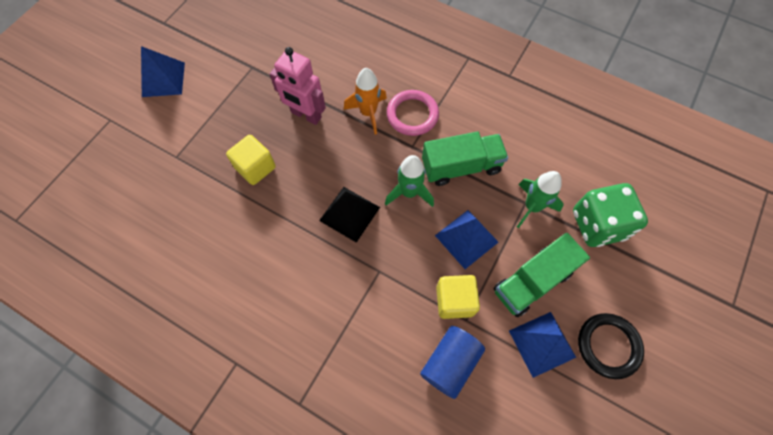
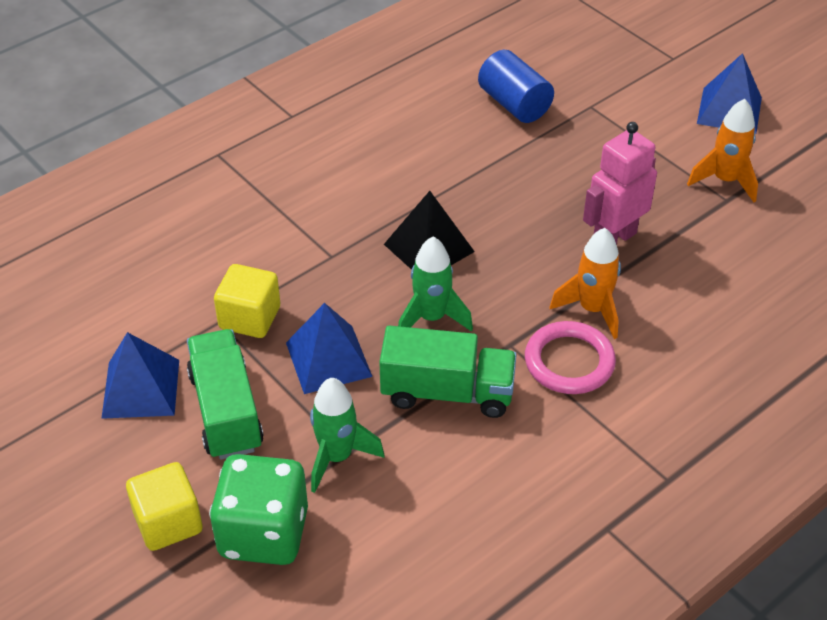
camera: 110 degrees right, 20 degrees down
yellow cube [226,135,276,185] -> yellow cube moved to [126,462,203,551]
blue cylinder [420,326,485,399] -> blue cylinder moved to [478,50,554,123]
green truck [422,131,508,186] -> green truck turned 90 degrees counterclockwise [380,326,517,418]
black ring [578,313,644,379] -> none
none -> orange rocket [687,99,758,202]

